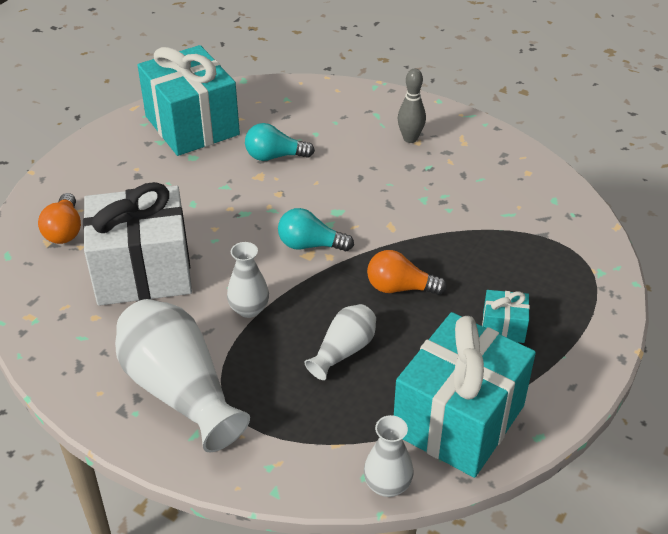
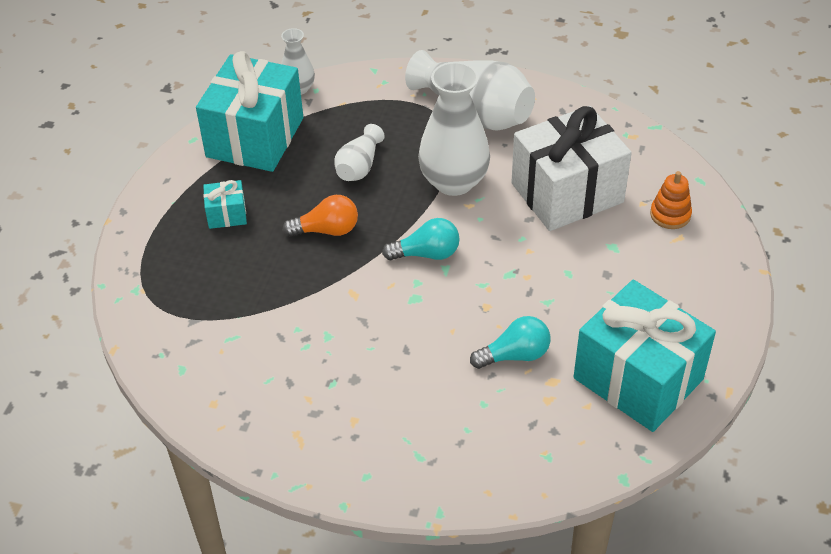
camera: 165 degrees right, 5 degrees up
orange light bulb [38,193,81,244] -> orange stacking toy [650,171,692,229]
white vase [227,242,269,318] -> white vase [418,62,490,196], size x1.88
grey bowling pin [398,69,426,143] -> none

